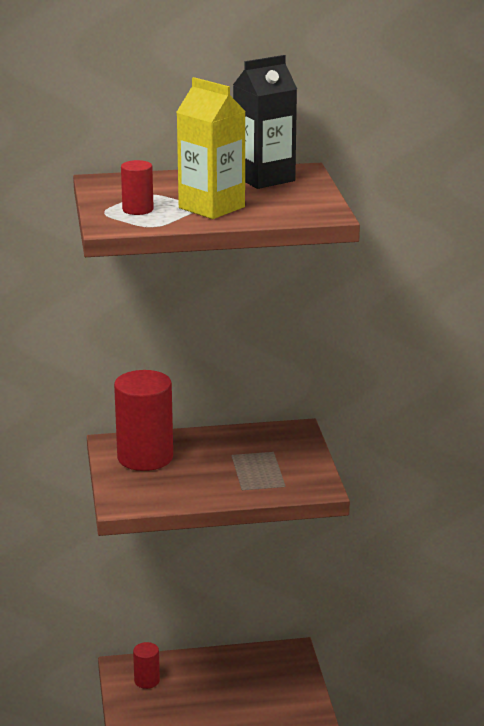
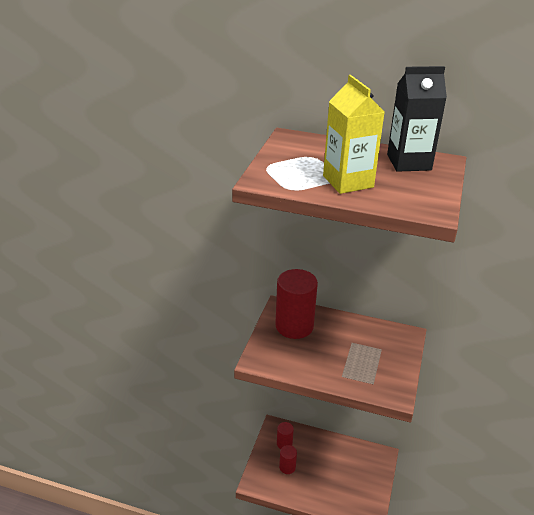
camera: 25 degrees right, 10 degrees up
red cylinder [121,160,154,215] -> red cylinder moved to [279,445,297,474]

